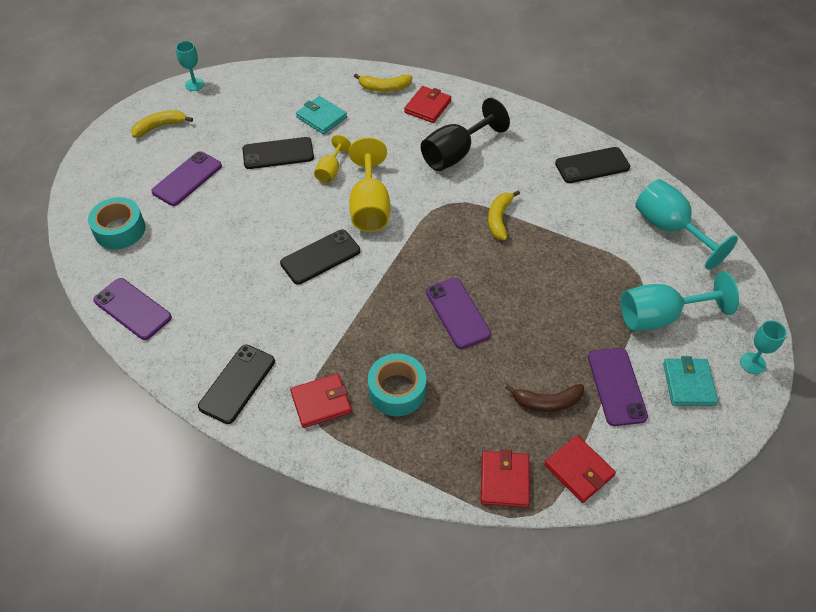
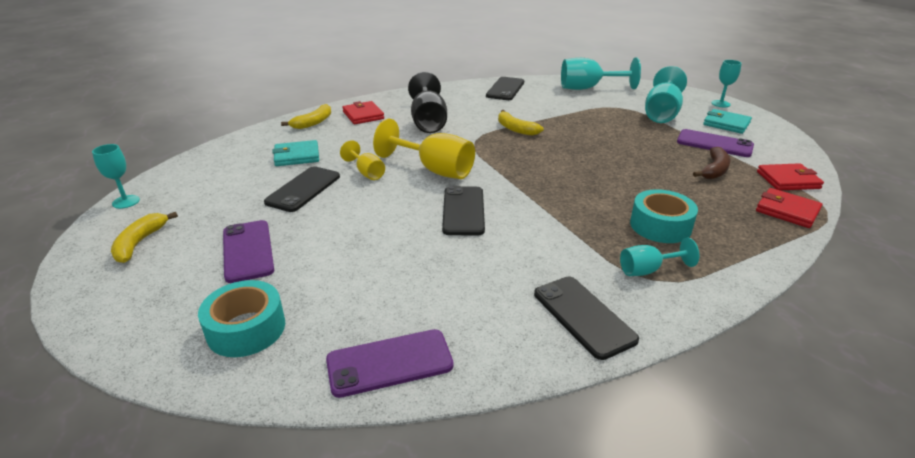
camera: 55 degrees left, 20 degrees down
red wallet [290,374,352,428] -> turquoise goblet [620,238,699,276]
purple phone [426,278,491,349] -> none

